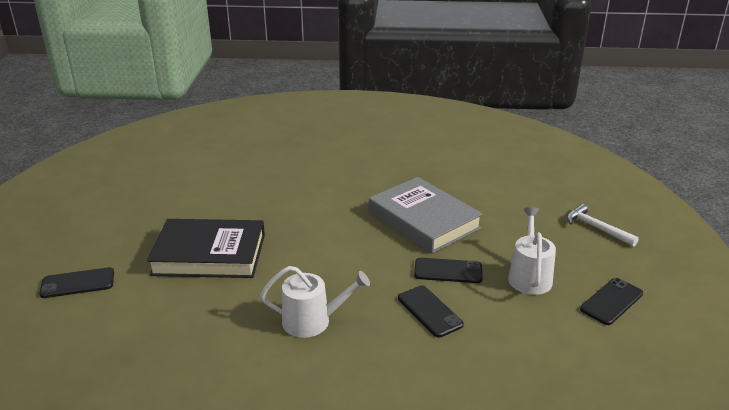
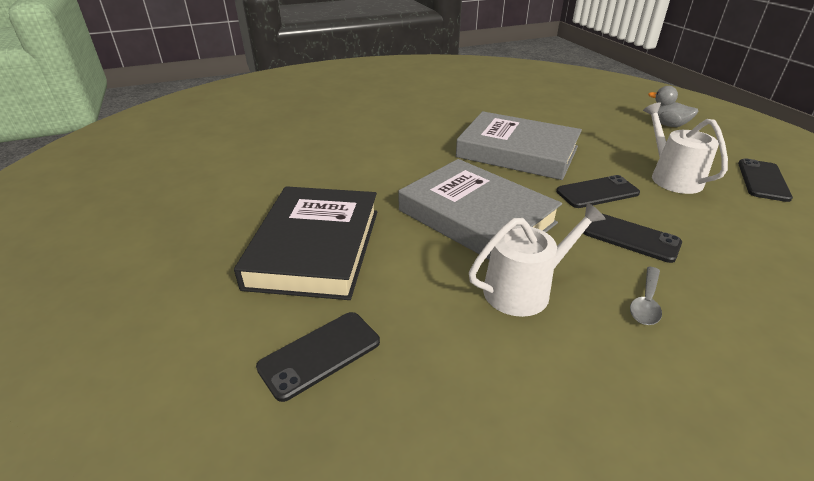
camera: 25 degrees left, 5 degrees up
black phone [39,267,114,298] -> black phone moved to [256,312,380,402]
black book [147,219,265,278] -> black book turned 60 degrees counterclockwise [234,186,377,300]
white hammer [567,204,639,247] -> grey duck [648,86,699,127]
none -> grey book [399,159,562,259]
none -> grey spoon [630,267,662,325]

